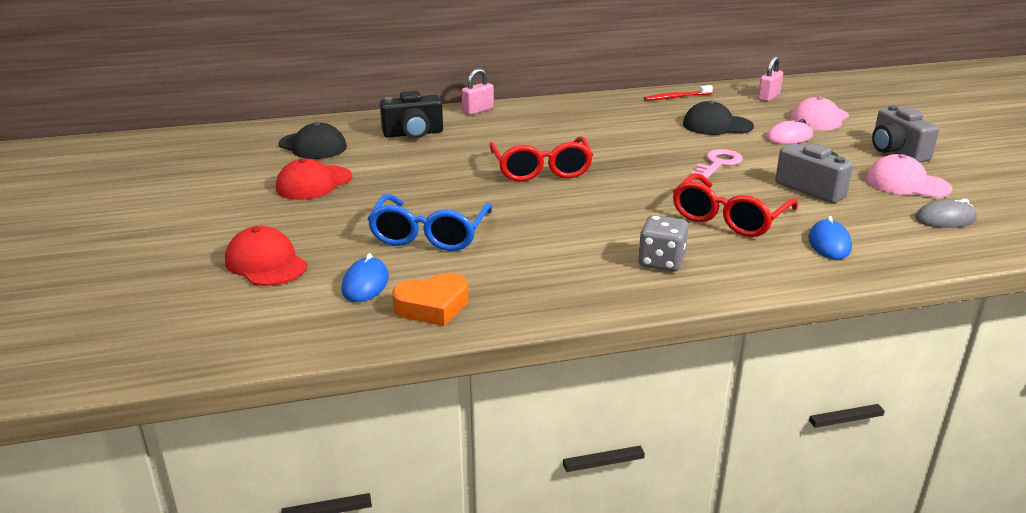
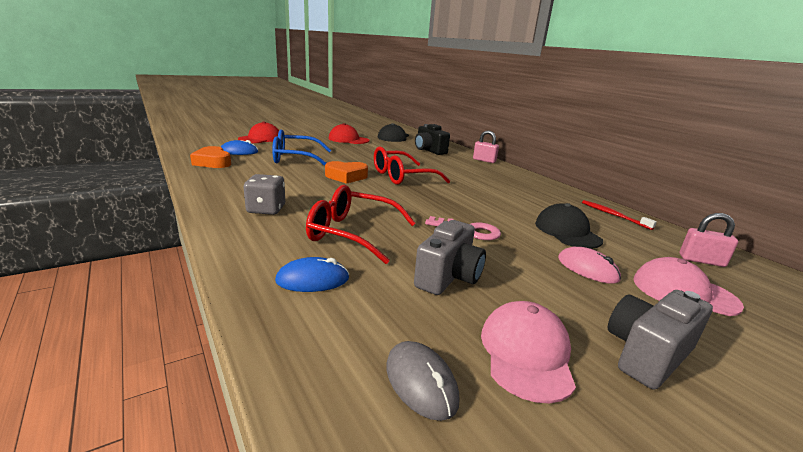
camera: 70 degrees right, 5 degrees down
none -> orange heart [325,161,368,184]

